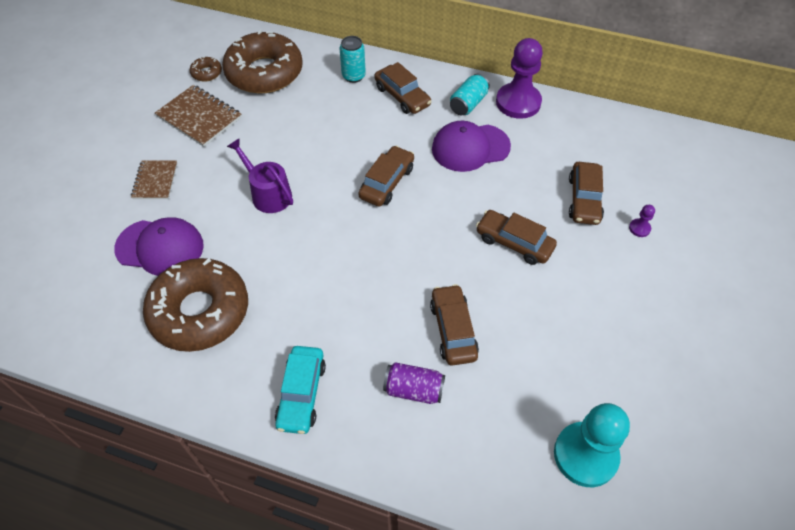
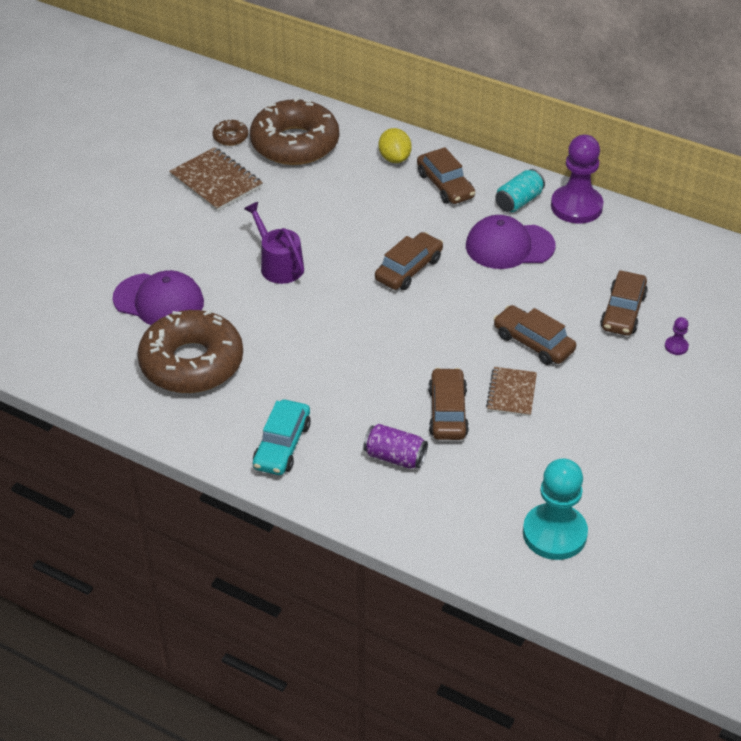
camera: 10 degrees right, 10 degrees down
brown notebook [131,160,178,199] -> brown notebook moved to [486,367,537,417]
turquoise can [340,36,366,83] -> yellow lemon [379,128,412,163]

